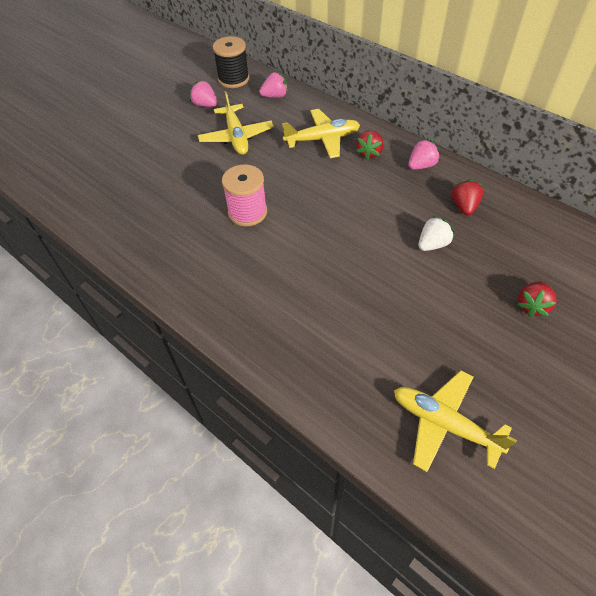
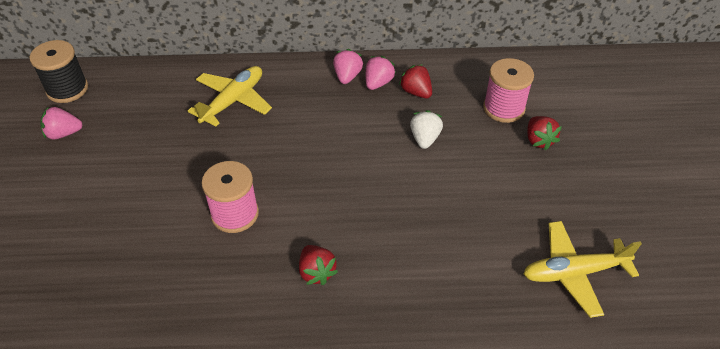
camera: 45 degrees left, 5 degrees down
yellow plane [198,91,274,155] -> none
pink strawberry [259,72,288,98] -> pink strawberry moved to [366,56,396,90]
red strawberry [356,131,384,160] -> red strawberry moved to [299,245,338,285]
none -> pink spool [483,58,534,123]

